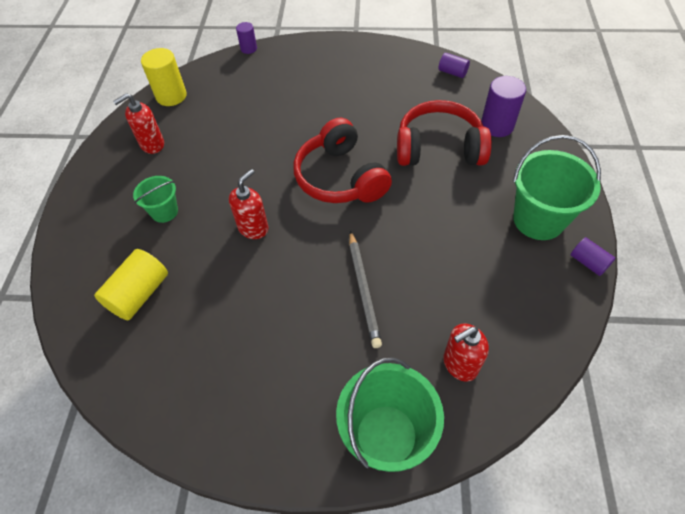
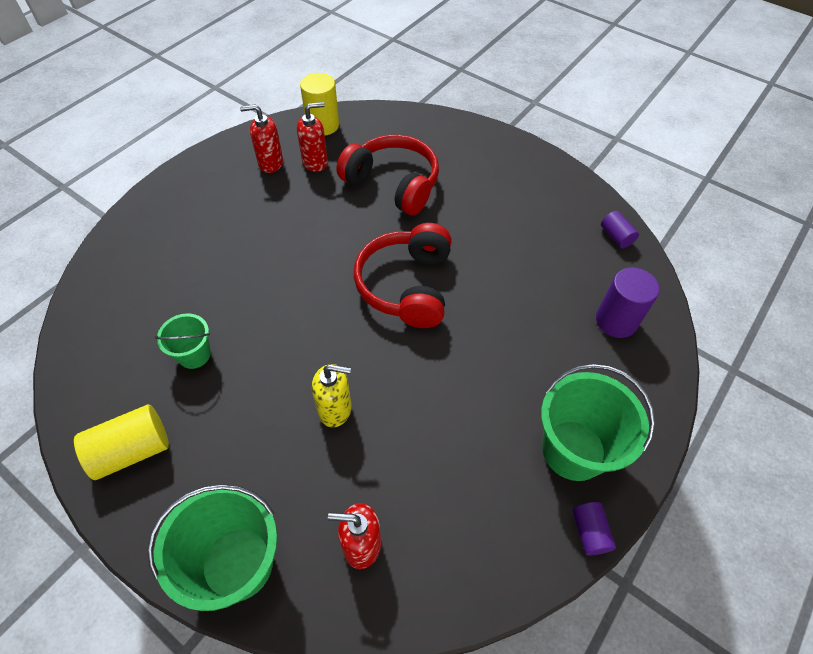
camera: 30 degrees right, 0 degrees up
yellow cylinder [94,249,168,320] -> yellow cylinder moved to [74,405,169,480]
green bucket [133,176,178,223] -> green bucket moved to [155,313,211,369]
red soap dispenser [229,169,269,239] -> red soap dispenser moved to [297,102,328,172]
purple cylinder [236,22,257,54] -> none
grey pencil [349,230,382,348] -> yellow soap dispenser [312,364,352,427]
red headphones [397,100,492,166] -> red headphones moved to [337,135,439,215]

